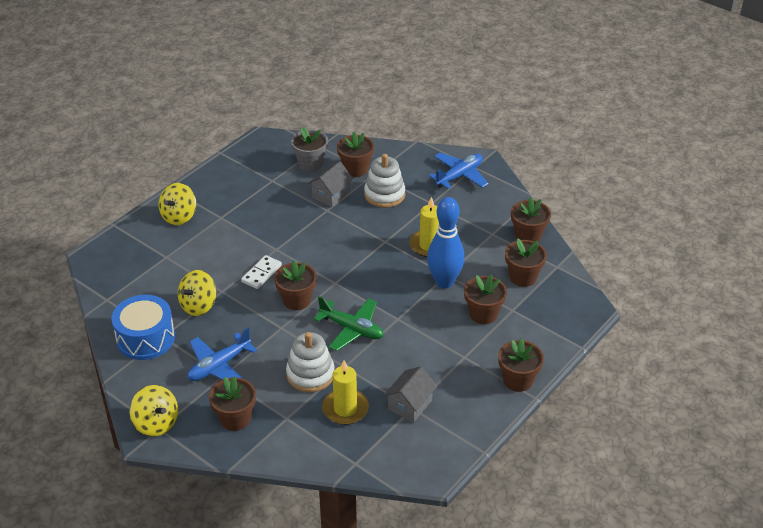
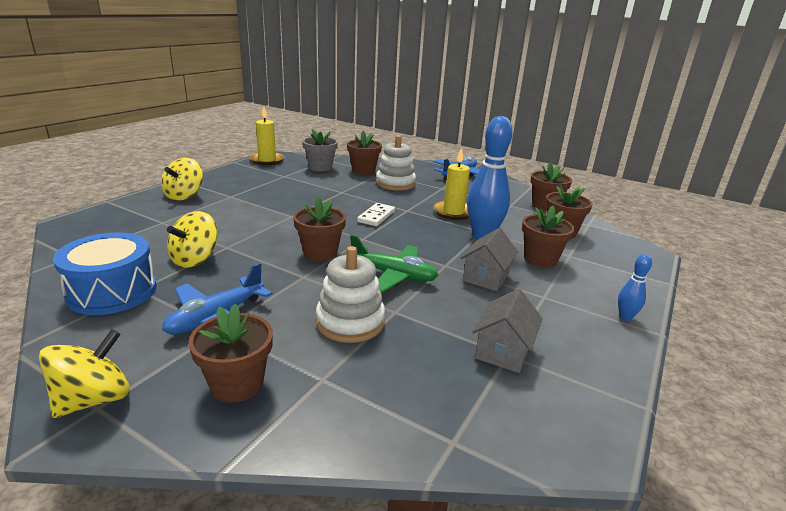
camera: 10 degrees left, 15 degrees down
yellow spinning top [130,385,178,436] -> yellow spinning top turned 90 degrees counterclockwise [39,329,130,418]
white domino [241,255,282,289] -> white domino moved to [357,203,395,226]
grey house [308,161,353,207] -> grey house moved to [461,228,518,291]
yellow candle [322,360,369,425] -> yellow candle moved to [249,107,285,165]
brown flower pot [498,338,544,392] -> blue bowling pin [618,254,652,321]

